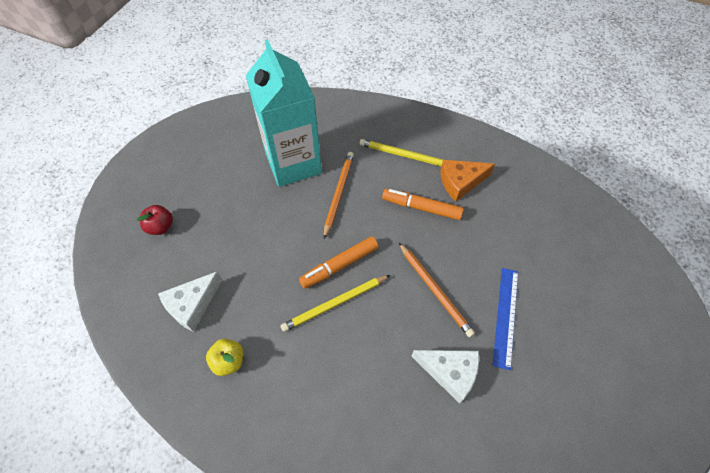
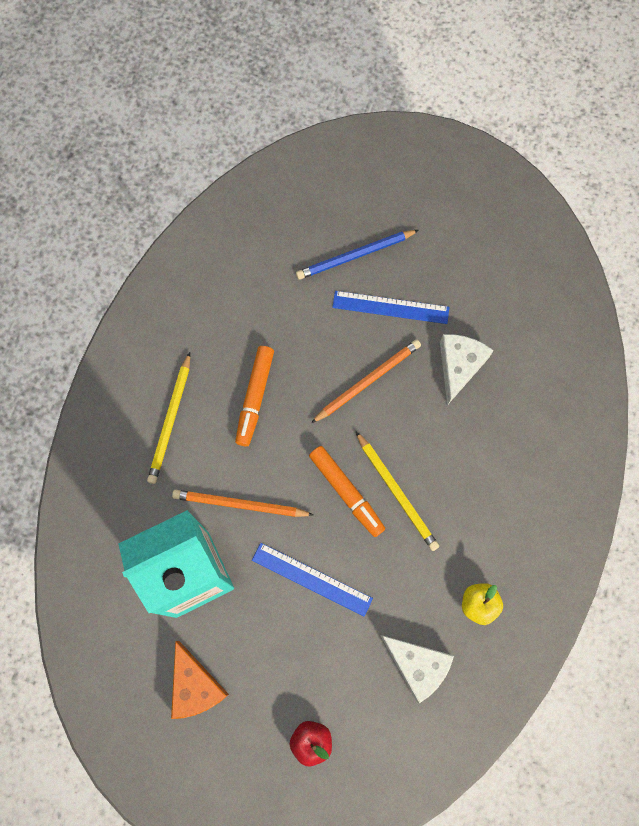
camera: 95 degrees left, 15 degrees up
orange cheese [440,160,495,201] -> orange cheese moved to [171,641,229,719]
none -> blue ruler [252,543,373,617]
none -> blue pencil [296,230,419,280]

